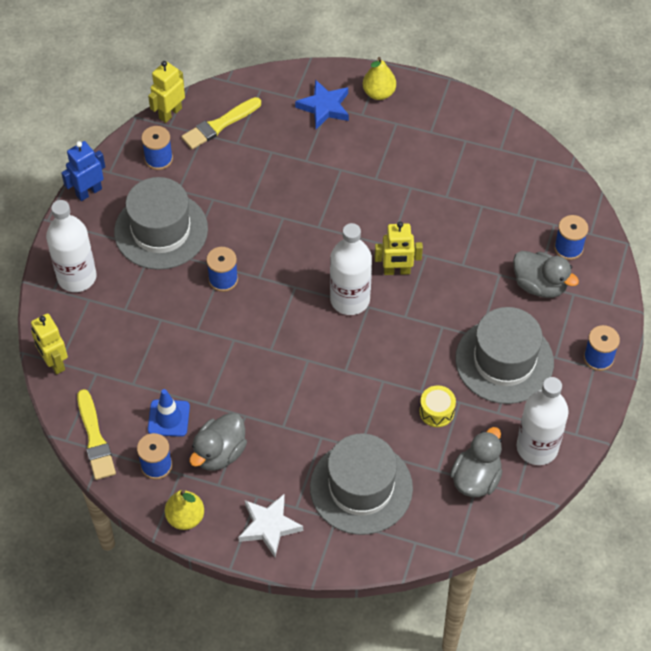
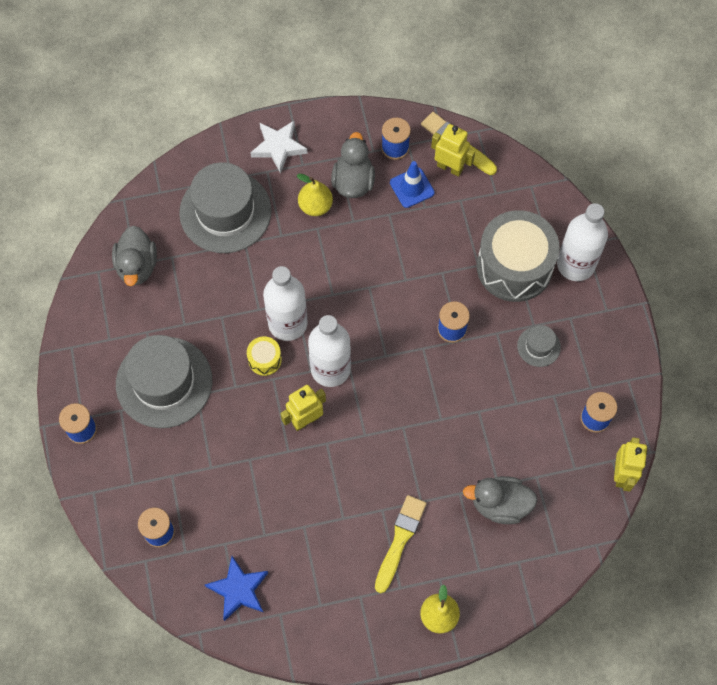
camera: 150 degrees right, 10 degrees up
yellow robot [31,313,68,374] -> yellow robot moved to [431,124,475,177]
blue robot [61,141,105,201] -> none
grey hat [114,177,208,270] -> grey hat [517,325,561,367], size x0.45
yellow pear [165,490,204,530] -> yellow pear moved to [297,174,333,216]
yellow brush [181,97,261,149] -> yellow brush moved to [375,495,426,593]
blue star [295,79,349,129] -> blue star moved to [205,556,268,621]
yellow drum [419,385,456,427] -> yellow drum moved to [247,337,282,376]
grey duck [513,251,579,298] -> grey duck moved to [463,476,537,524]
white bottle [516,377,569,465] -> white bottle moved to [263,266,308,341]
none -> grey drum [477,210,560,302]

